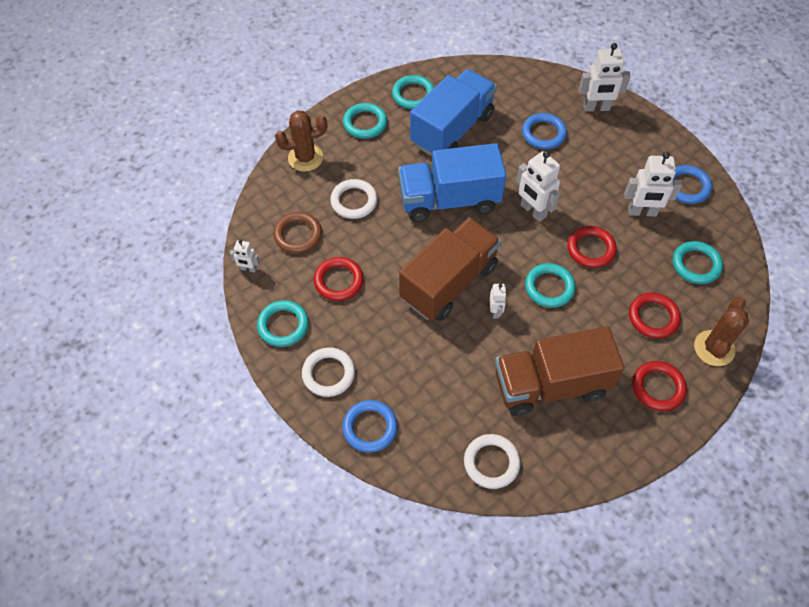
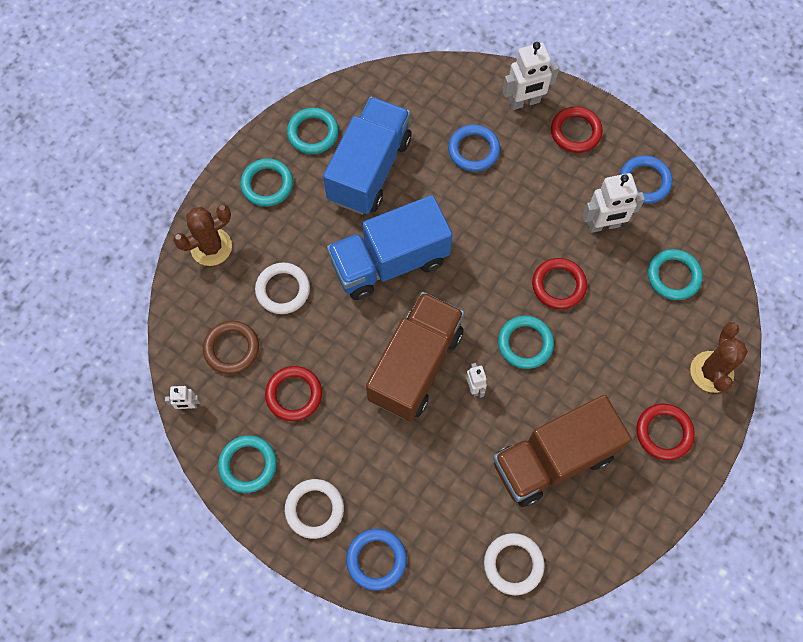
camera: 15 degrees left, 10 degrees up
white robot [516,151,560,222] -> none
red ring [629,292,681,339] -> red ring moved to [551,106,603,153]

